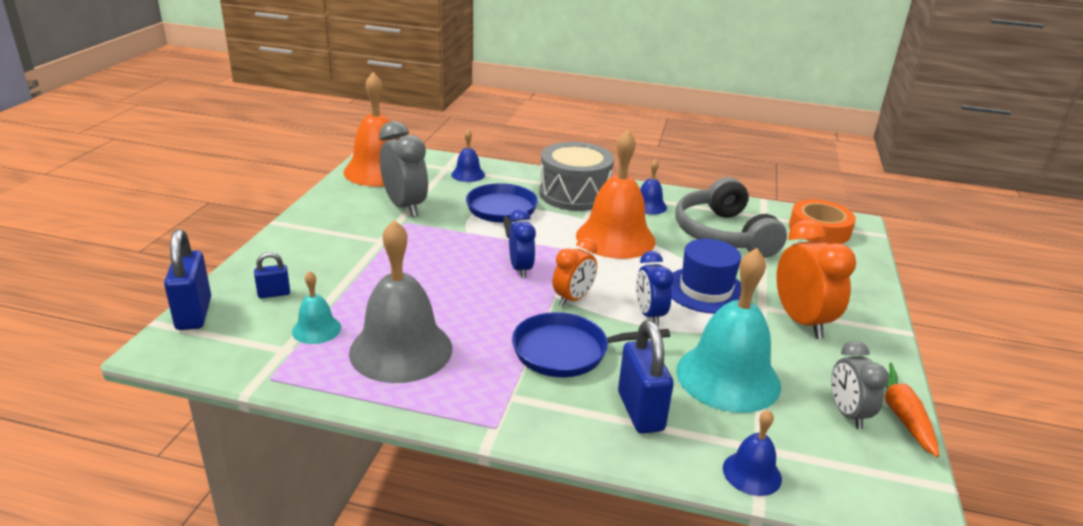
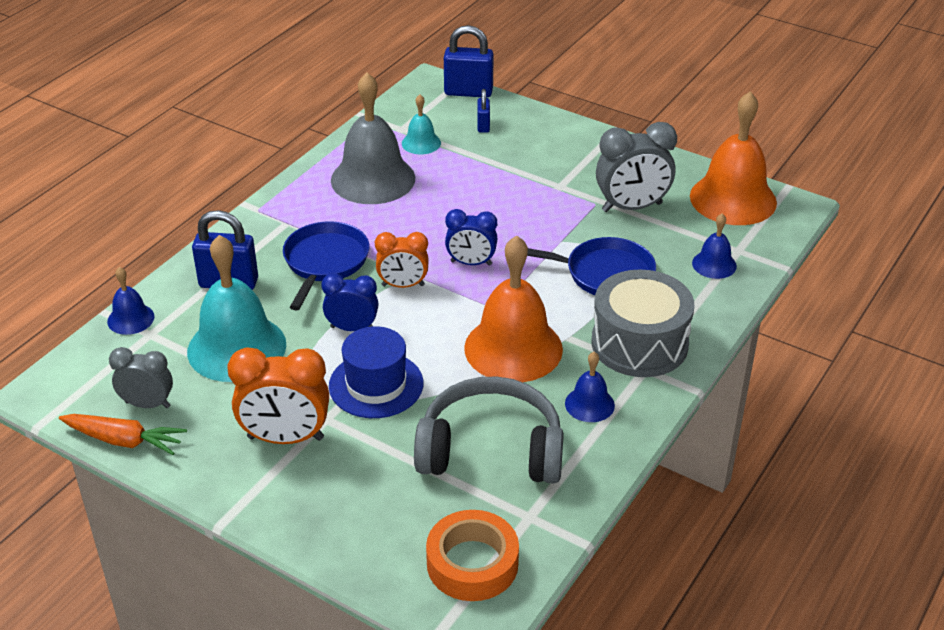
camera: 110 degrees right, 10 degrees up
orange clock [553,238,597,306] -> orange clock turned 60 degrees counterclockwise [375,232,428,288]

